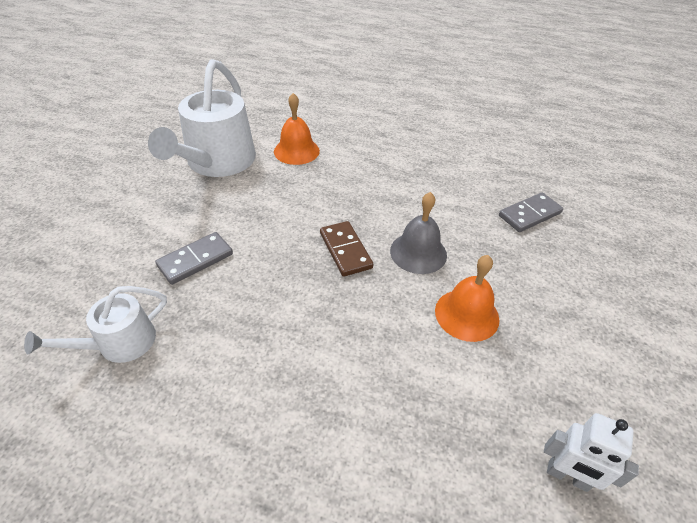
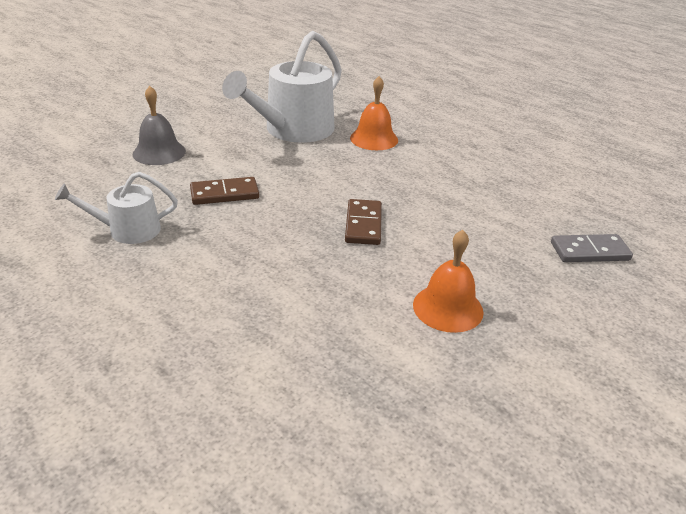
camera: 25 degrees right, 10 degrees down
grey domino [155,232,233,285] -> brown domino [190,177,259,205]
grey bell [390,192,447,274] -> grey bell moved to [133,86,186,165]
white robot [544,413,639,492] -> none

